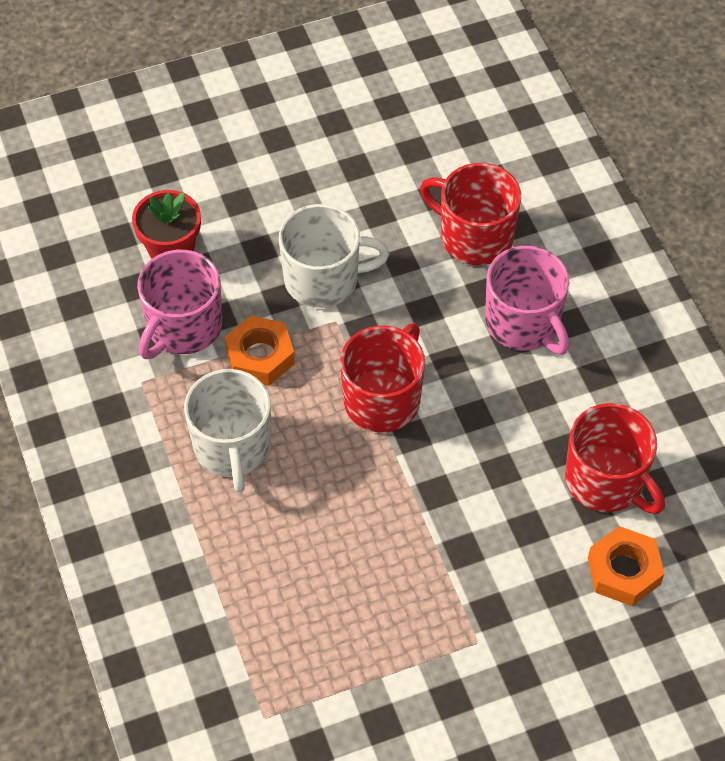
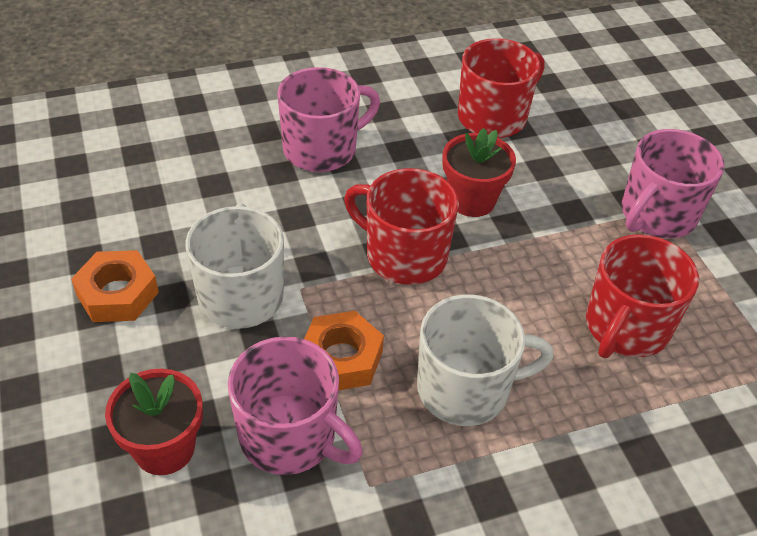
camera: 90 degrees left, 10 degrees down
red mug [420,163,521,265] -> red mug moved to [586,234,699,358]
orange nut [588,526,664,606] -> orange nut moved to [71,250,159,322]
none -> red flower pot [442,128,516,217]
none -> pink mug [622,129,724,238]

